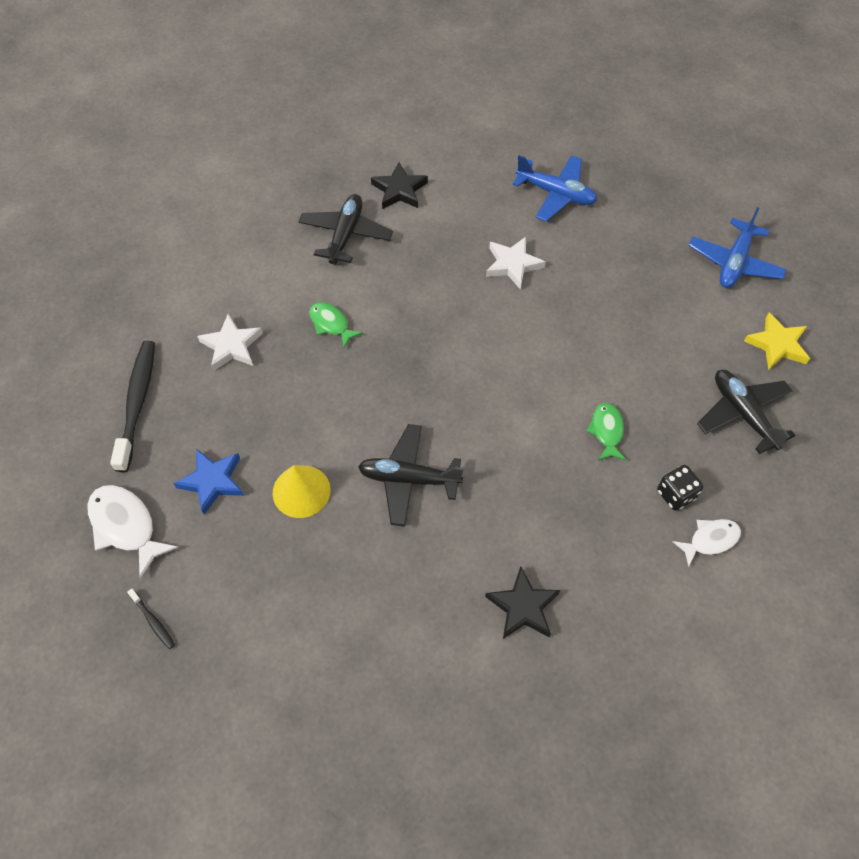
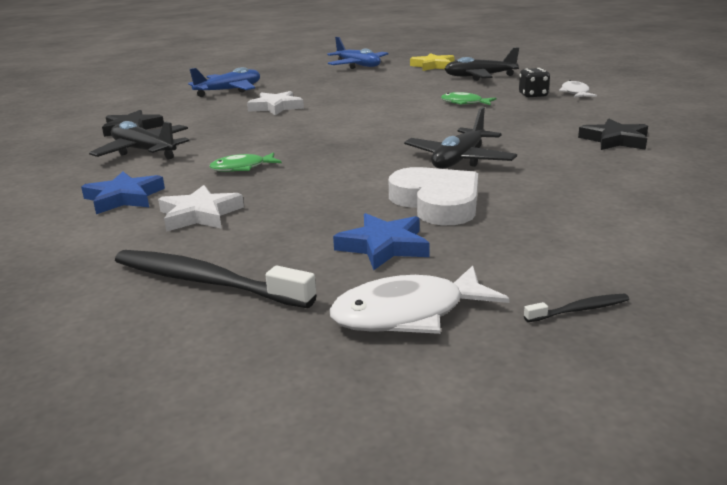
camera: 65 degrees left, 35 degrees down
yellow cone [273,465,331,518] -> white heart [389,167,478,225]
none -> blue star [81,172,165,214]

